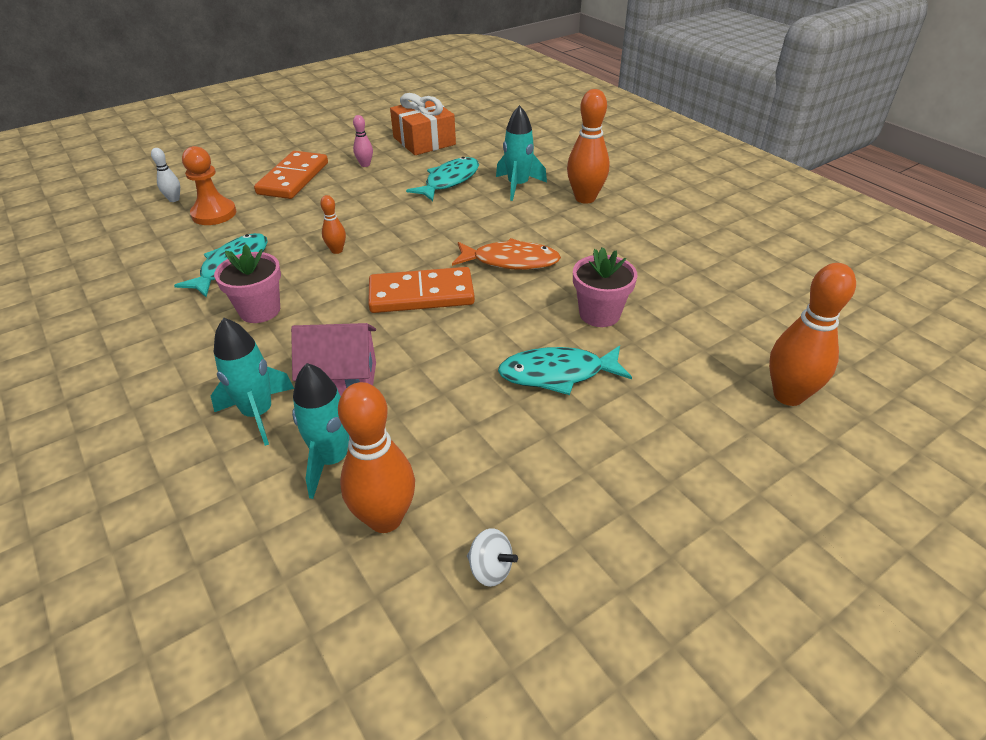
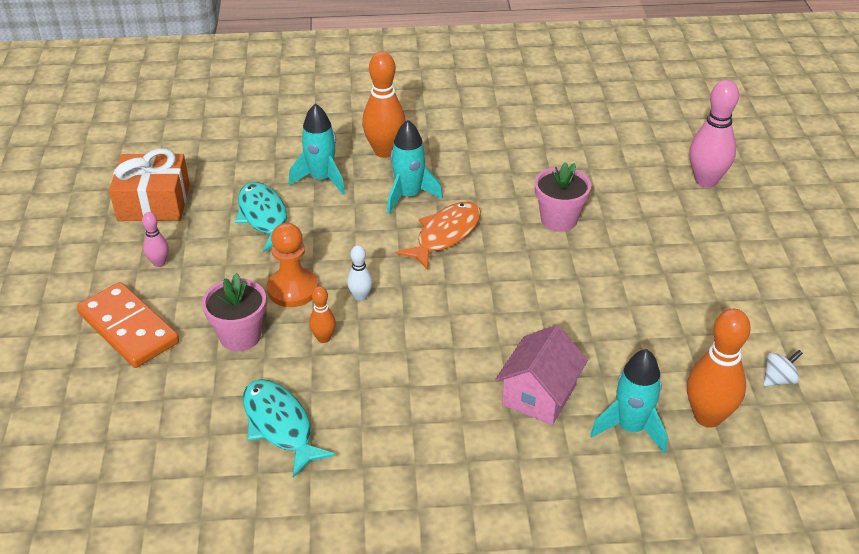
camera: 60 degrees left, 0 degrees up
white bowling pin [151,148,180,202] -> white bowling pin moved to [347,245,373,301]
orange pawn [182,146,236,225] -> orange pawn moved to [267,223,318,307]
turquoise rocket [211,318,294,446] -> turquoise rocket moved to [387,120,443,214]
pink flower pot [214,244,281,323] -> pink flower pot moved to [202,273,266,351]
orange domino [368,267,475,313] -> none
turquoise fish [498,346,632,395] -> none
orange bowling pin [769,263,856,406] -> pink bowling pin [690,80,739,188]

